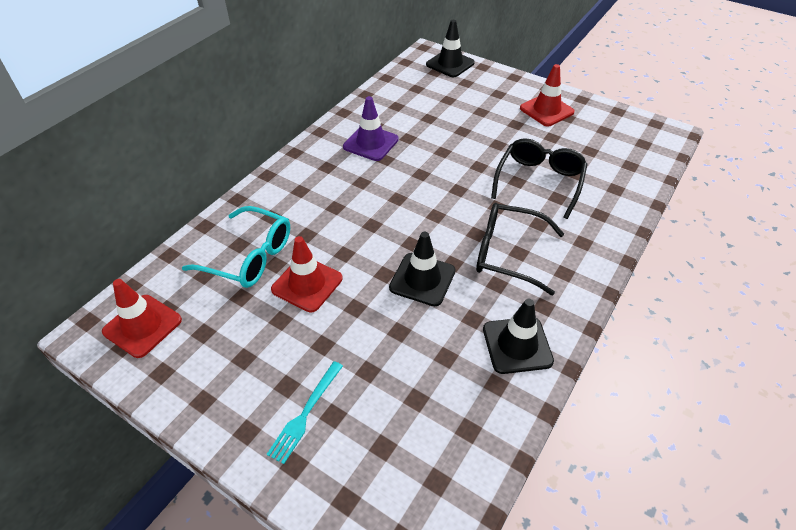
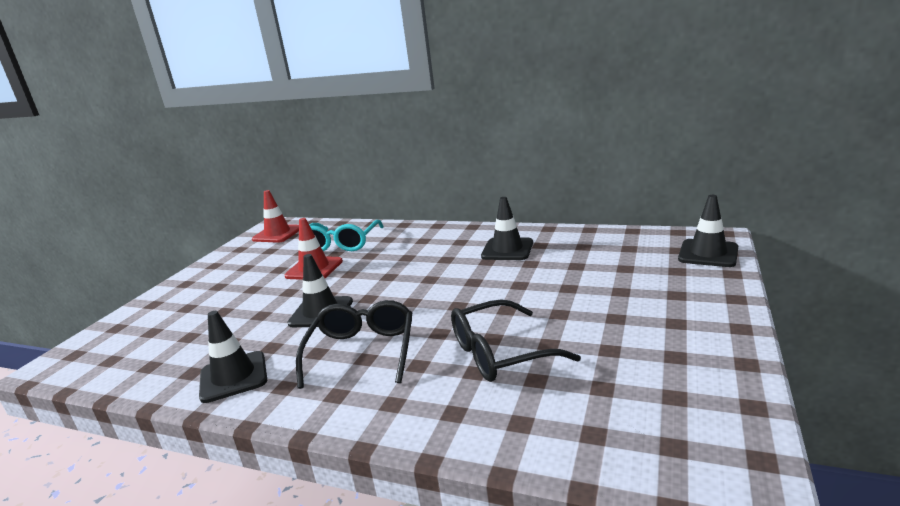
camera: 80 degrees right, 25 degrees down
turquoise fork [266,361,343,464] -> none
purple traffic cone [343,96,399,161] -> black traffic cone [481,197,533,260]
black glasses [491,138,588,219] -> black glasses turned 150 degrees clockwise [451,299,581,382]
red traffic cone [520,64,574,127] -> none

